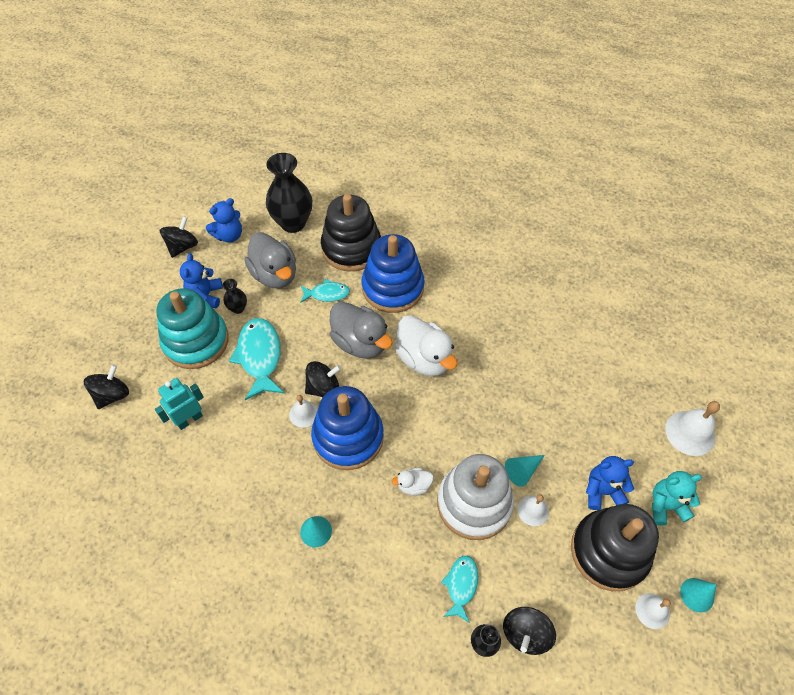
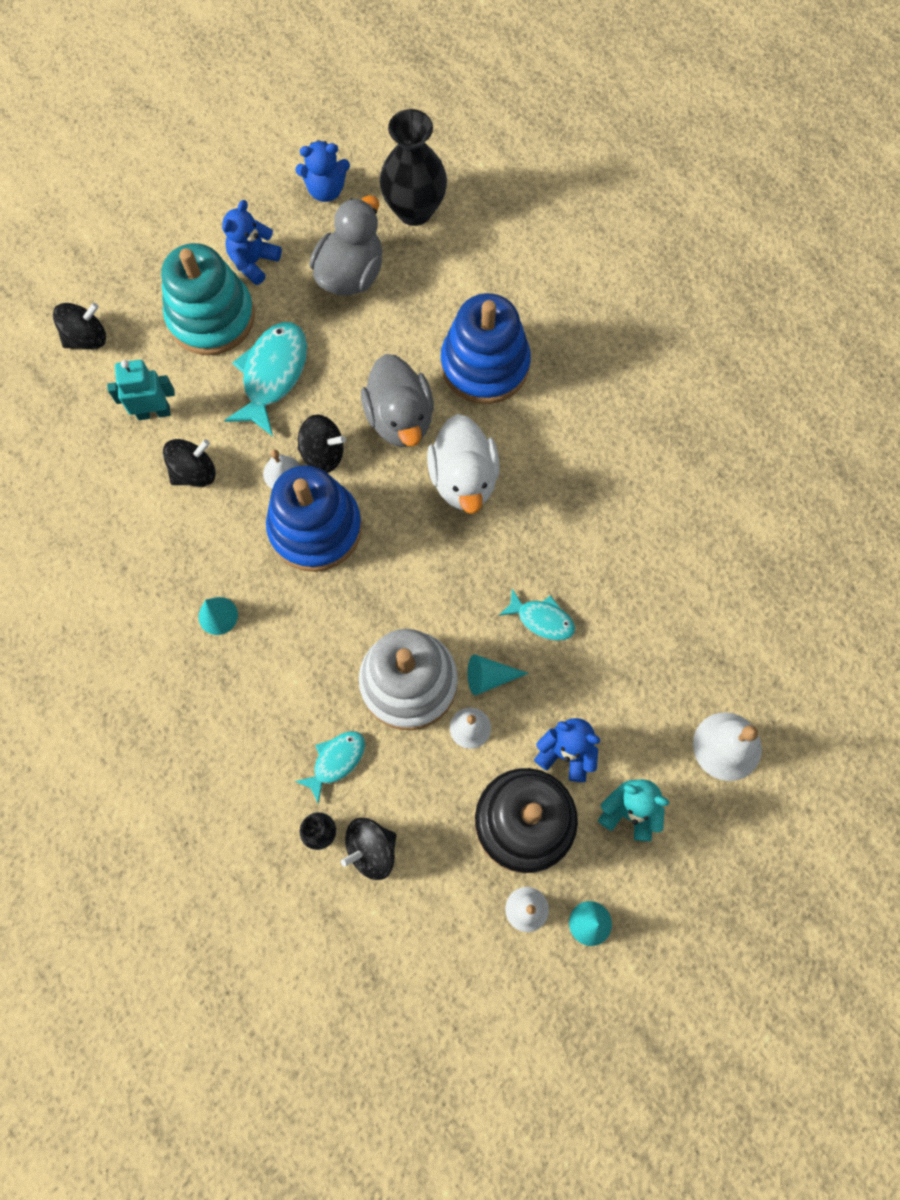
camera: 30 degrees right, 15 degrees up
black spinning top [160,216,198,258] -> black spinning top moved to [163,439,216,487]
black vase [223,279,247,314] -> none
grey duck [244,232,296,288] -> grey duck turned 150 degrees counterclockwise [310,195,382,296]
turquoise fish [300,279,350,303] -> turquoise fish moved to [499,589,575,641]
black stacking toy [321,194,381,272] -> none
white duck [391,468,434,496] -> none

